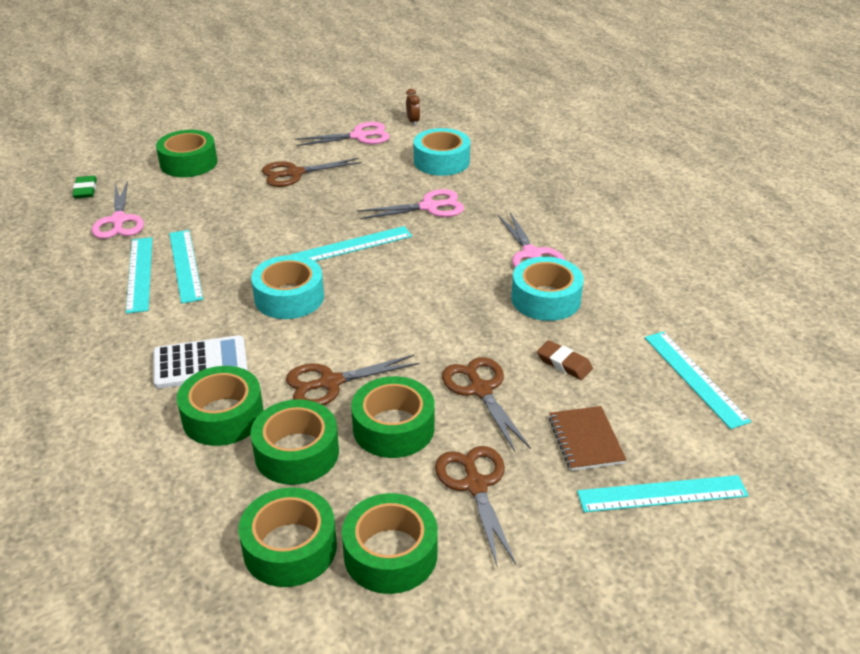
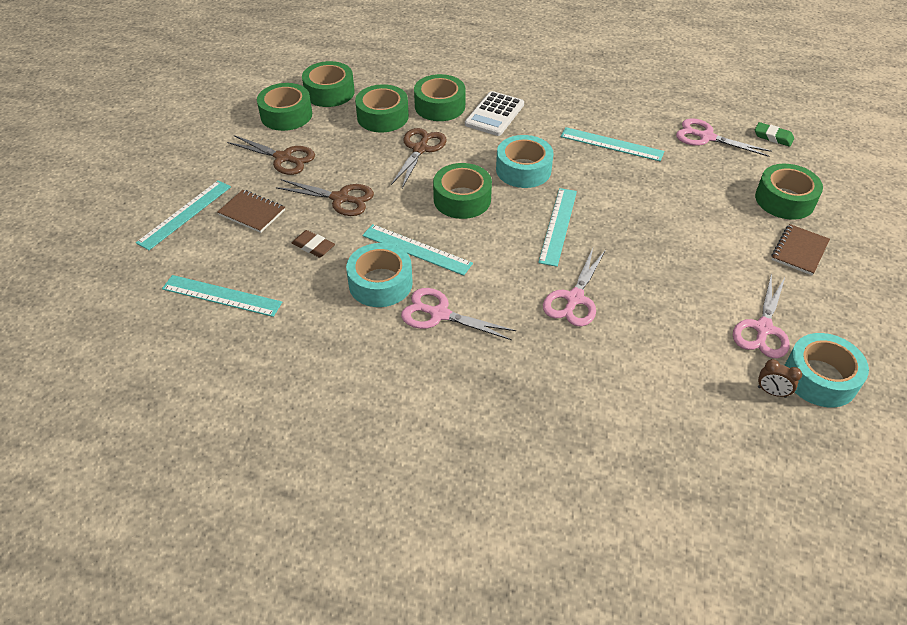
camera: 130 degrees right, 10 degrees up
turquoise ruler [126,237,152,314] -> turquoise ruler moved to [362,224,473,276]
brown scissors [262,158,362,187] -> none
green tape [351,376,435,458] -> green tape moved to [433,163,492,219]
turquoise tape [413,128,470,176] -> turquoise tape moved to [785,333,869,407]
brown eraser [537,340,593,380] -> brown eraser turned 45 degrees clockwise [292,230,335,258]
none -> brown notebook [771,224,830,275]

